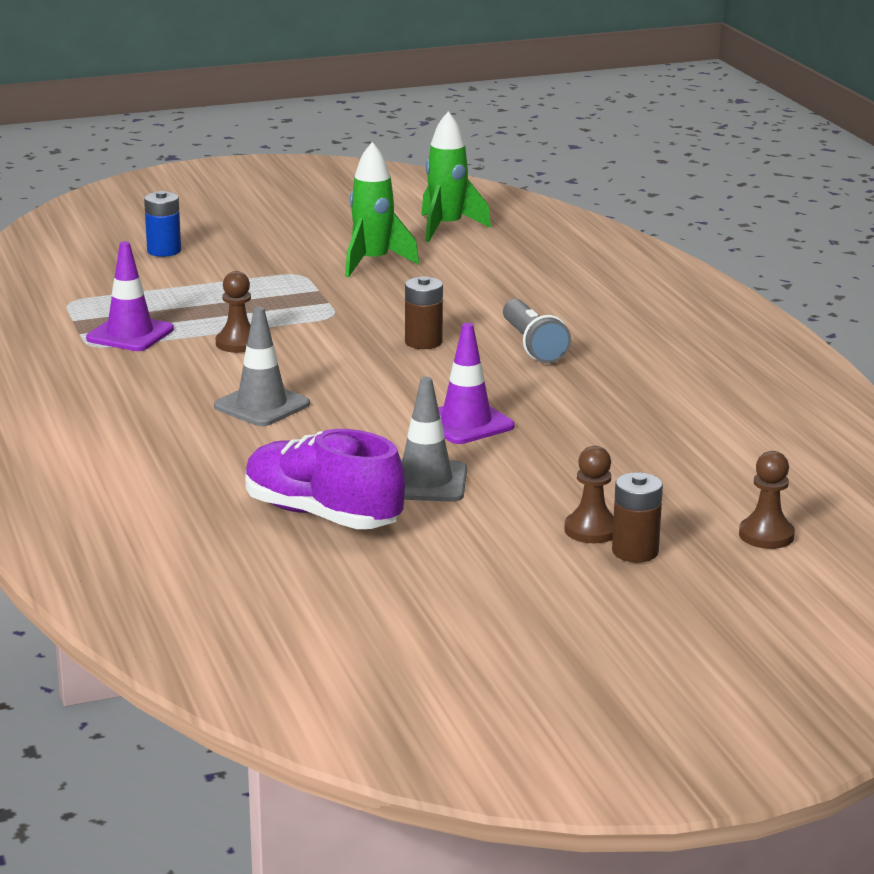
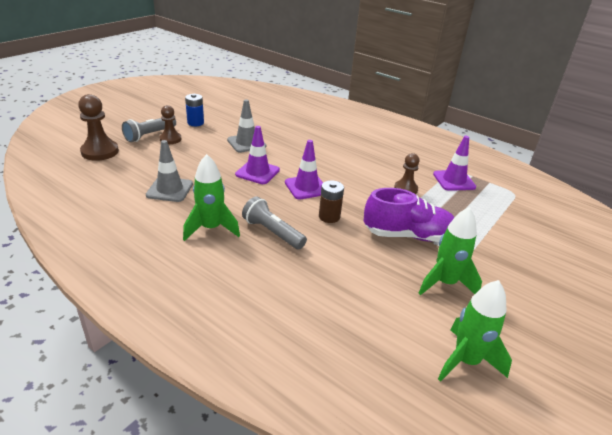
camera: 145 degrees right, 10 degrees up
blue battery [144,191,181,257] -> blue battery moved to [185,94,204,126]
grey traffic cone [214,307,310,426] -> grey traffic cone moved to [146,140,193,202]
purple shoe [245,429,405,529] -> purple shoe moved to [364,188,455,242]
brown battery [612,472,663,562] -> grey flashlight [122,118,176,142]
brown pawn [739,451,795,549] -> brown pawn [78,94,119,161], size x1.56
none -> green rocket [183,154,240,241]
none -> purple traffic cone [285,140,323,199]

